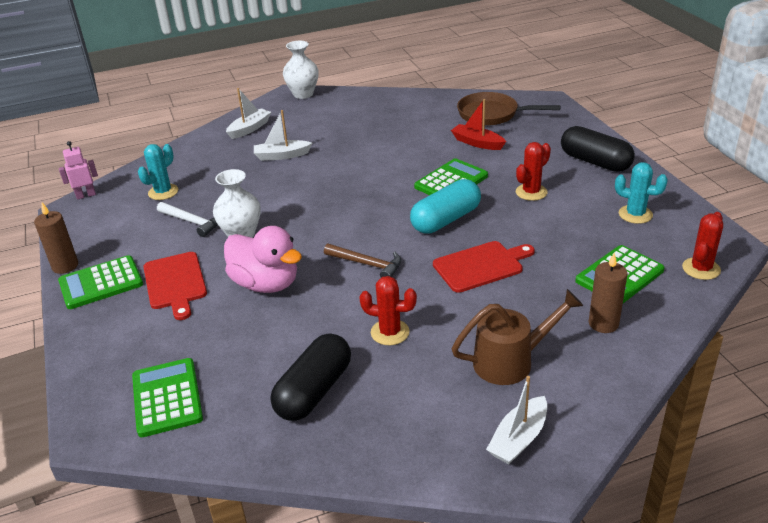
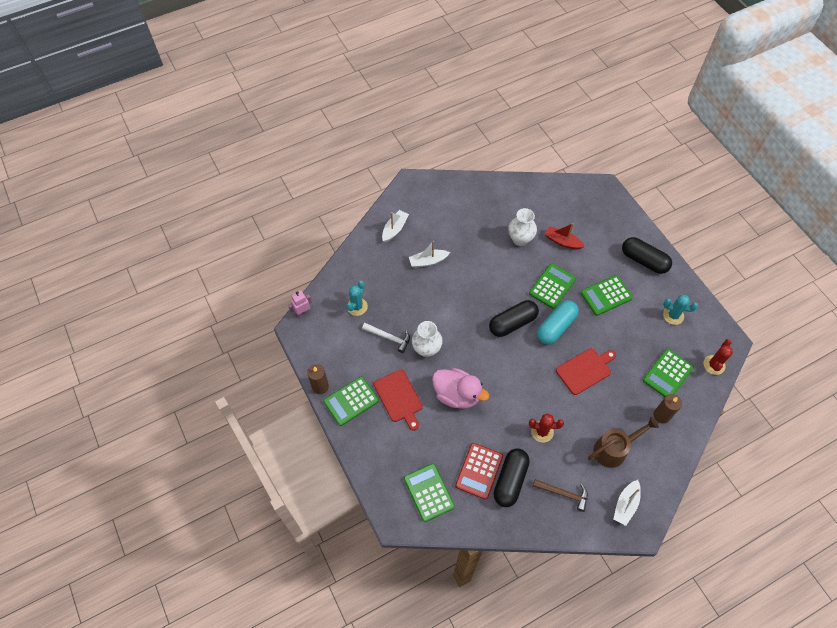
camera: 10 degrees left, 25 degrees up
white vase [283,41,319,99] -> white vase moved to [508,208,537,246]
brown hammer [324,244,401,277] -> brown hammer moved to [533,479,588,512]
brown pan [457,92,561,126] -> none
red cactus [516,142,551,201] -> green calculator [581,275,633,316]
none -> red calculator [455,443,503,500]
none -> black capsule [489,300,539,337]

